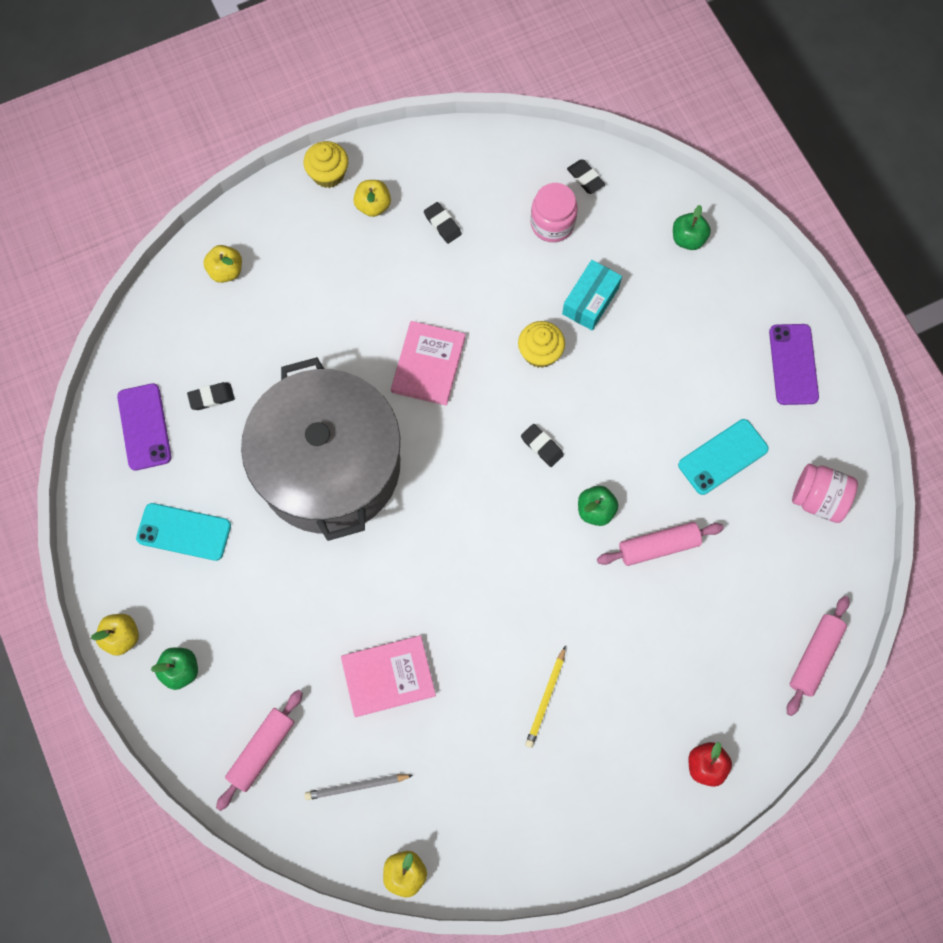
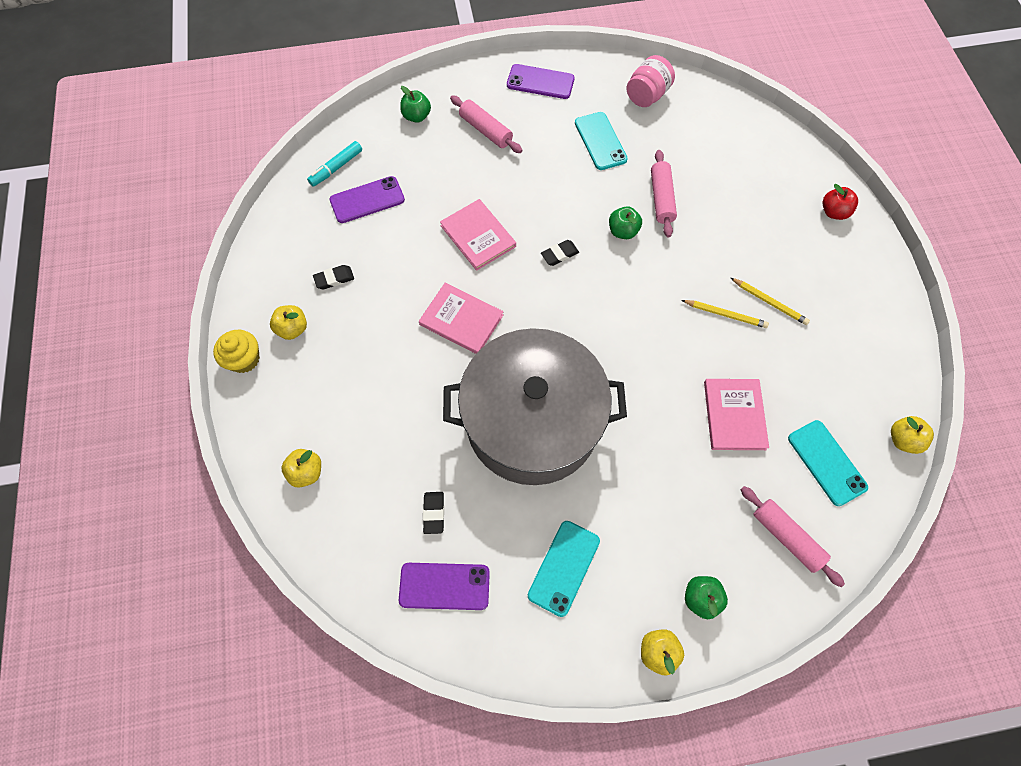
camera: 75 degrees left, 5 degrees down
grey pencil [304,774,413,800] -> turquoise phone [788,420,868,506]
yellow cupcake [518,321,565,368] -> pink book [440,199,516,271]
pink jar [531,183,578,242] -> purple phone [330,176,405,223]
turquoise box [562,260,622,330] -> none
black eraser [567,160,605,194] -> turquoise marker [307,141,362,187]
pink rolling pin [787,596,850,716] -> pink rolling pin moved to [450,95,522,153]
none -> yellow pencil [681,300,769,328]

